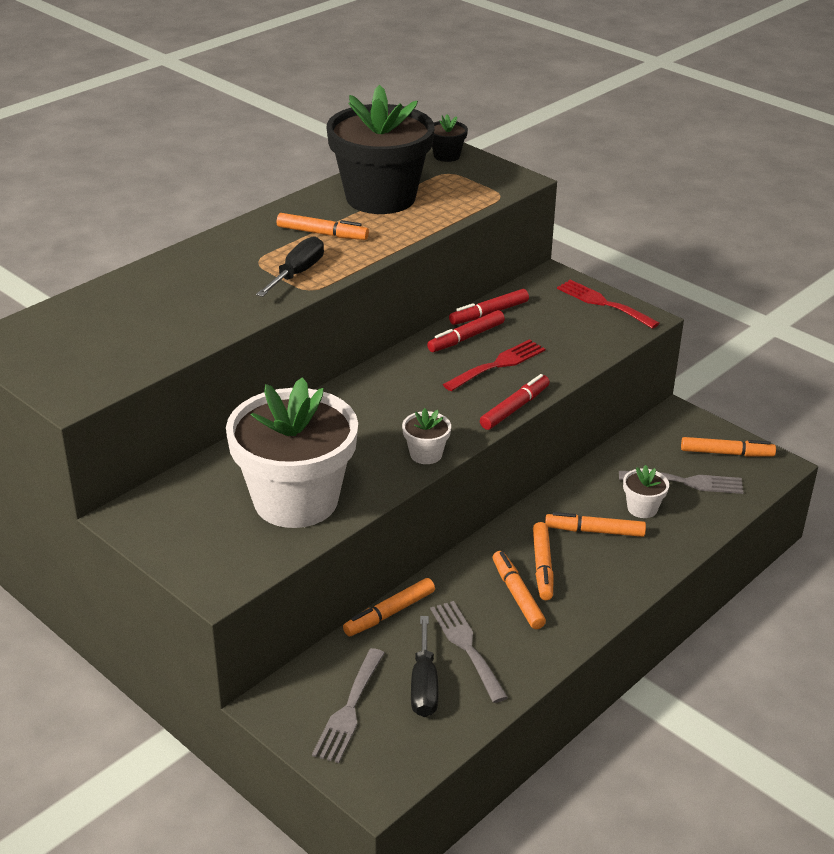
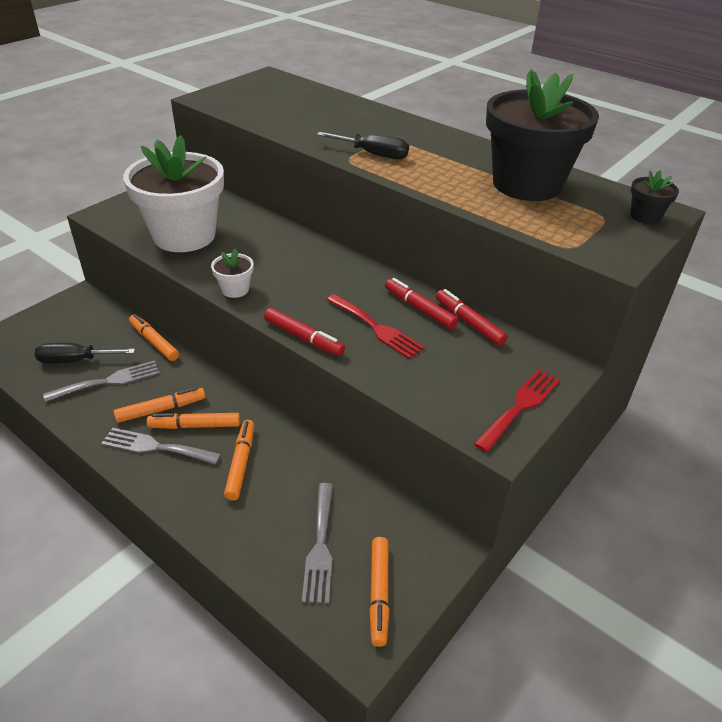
camera: 85 degrees right, 5 degrees up
orange marker [277,213,369,240] -> none
grey fork [312,648,385,763] -> grey fork moved to [101,428,221,465]
white flower pot [623,465,669,518] -> none

